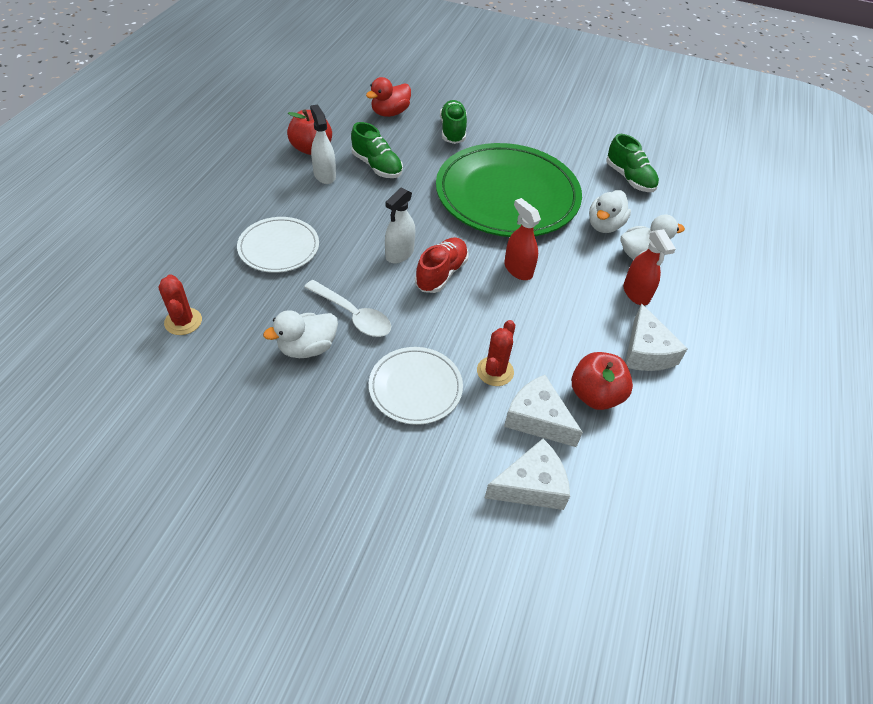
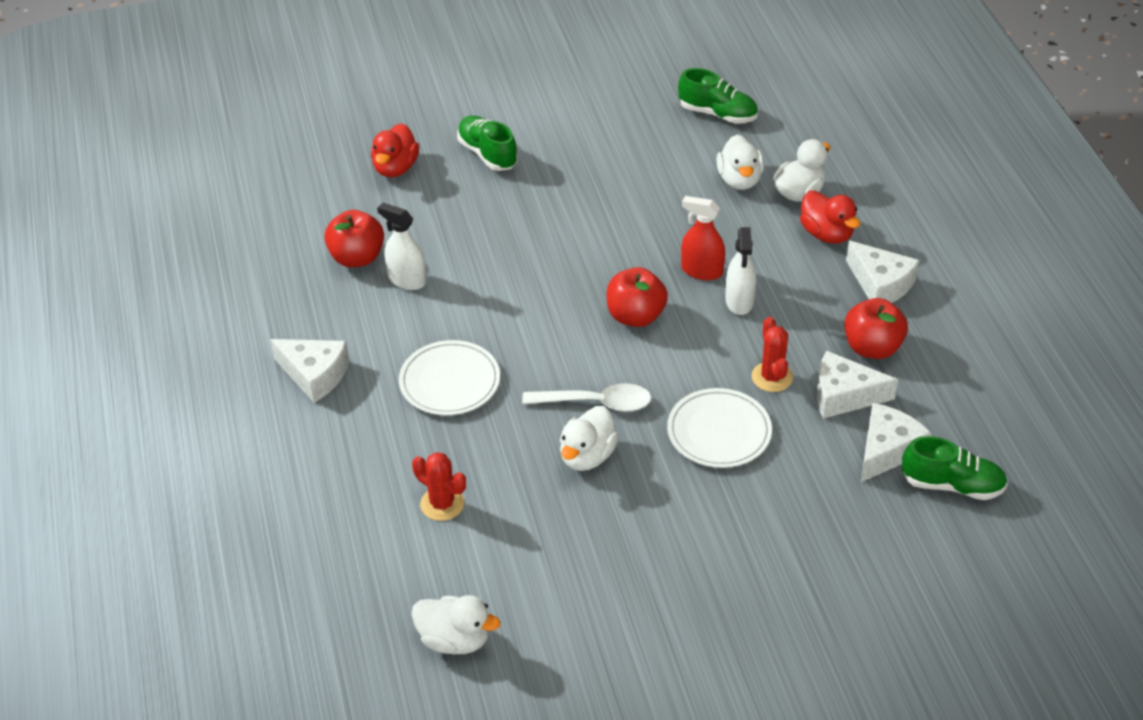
camera: 30 degrees left, 5 degrees down
green shoe [351,122,403,178] -> green shoe moved to [902,436,1008,500]
white spray bottle [385,187,415,264] -> white spray bottle moved to [725,227,756,315]
red shoe [415,237,468,293] -> red apple [607,267,668,327]
green plate [436,143,582,237] -> none
red spray bottle [623,229,676,305] -> red duck [800,191,860,244]
none -> white cheese [270,339,349,403]
none -> white duck [412,595,500,654]

